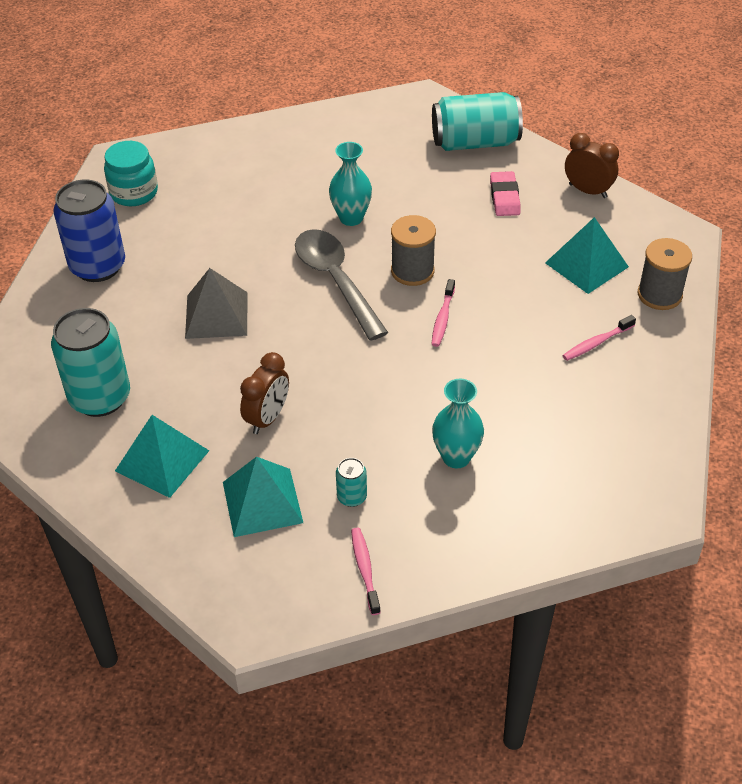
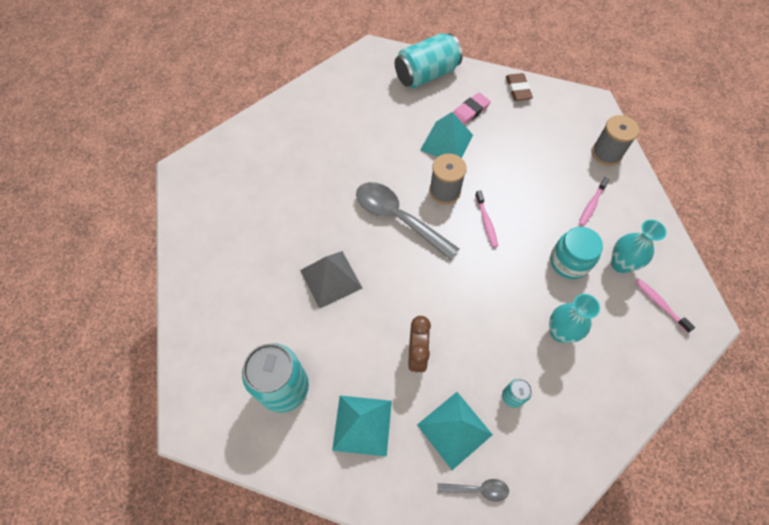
camera: 25 degrees left, 15 degrees up
blue can [53,179,125,282] -> none
turquoise jar [104,141,158,206] -> turquoise jar moved to [550,227,603,279]
turquoise vase [329,142,372,226] -> turquoise vase moved to [611,220,667,273]
pink toothbrush [351,528,381,615] -> pink toothbrush moved to [635,279,695,333]
pink eraser [490,171,521,216] -> pink eraser turned 75 degrees clockwise [453,93,491,125]
turquoise pyramid [545,217,629,294] -> turquoise pyramid moved to [420,112,473,158]
brown clock [565,133,619,198] -> brown eraser [506,73,533,101]
none -> grey spoon [437,479,509,502]

